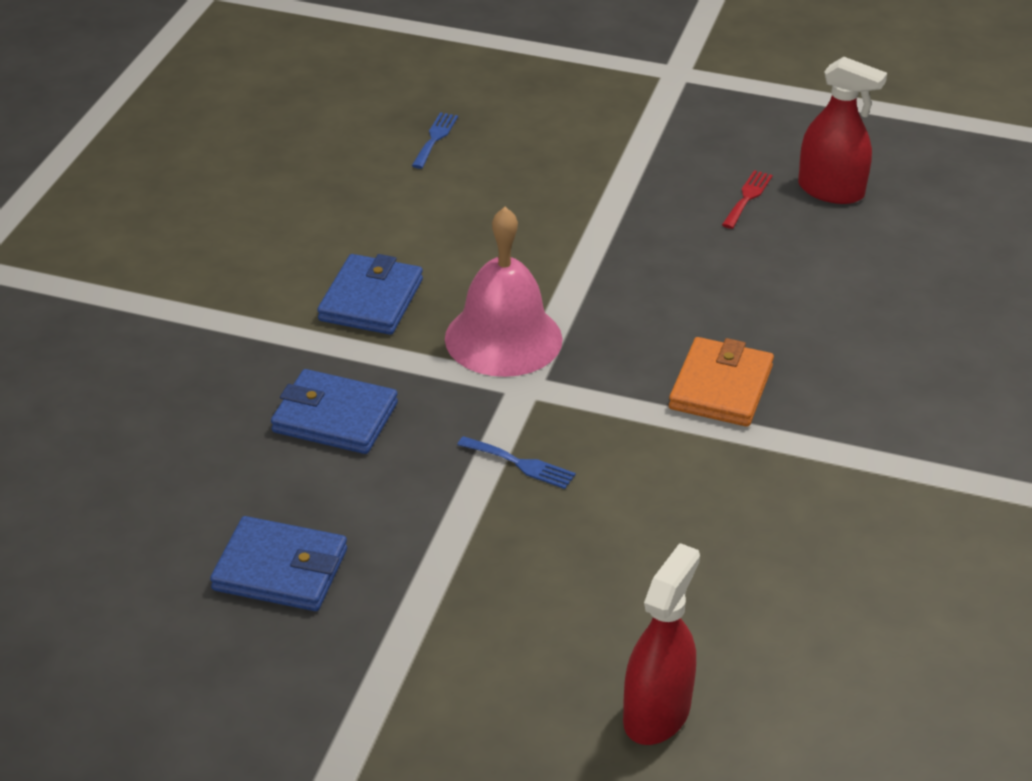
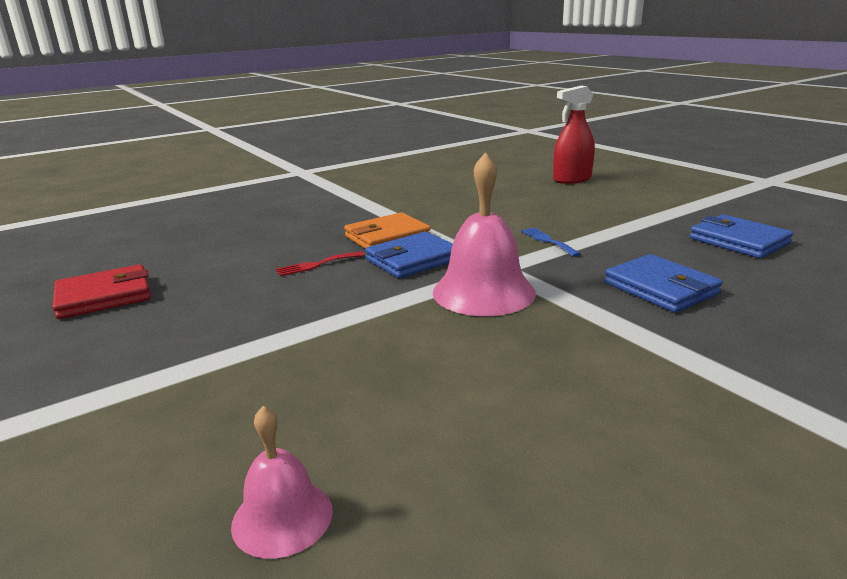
camera: 140 degrees left, 15 degrees down
blue wallet [317,254,423,335] -> blue wallet moved to [365,231,453,278]
blue fork [412,112,458,169] -> pink bell [231,406,333,559]
red fork [722,170,773,229] -> red fork moved to [276,251,365,276]
red spray bottle [798,57,887,204] -> red wallet [52,264,151,319]

